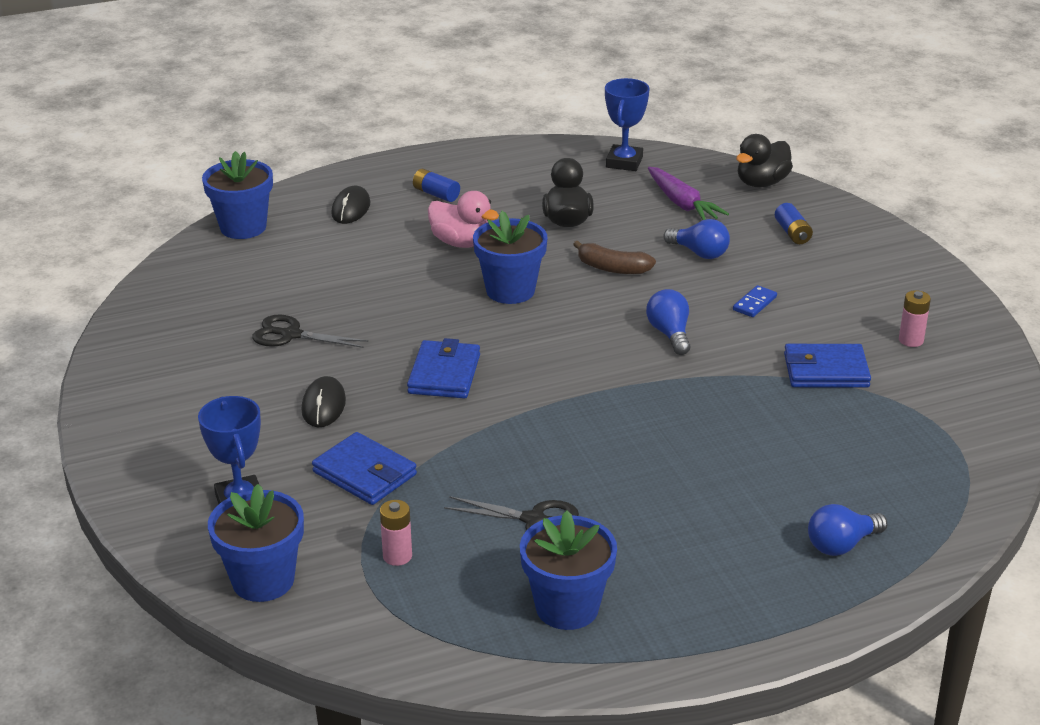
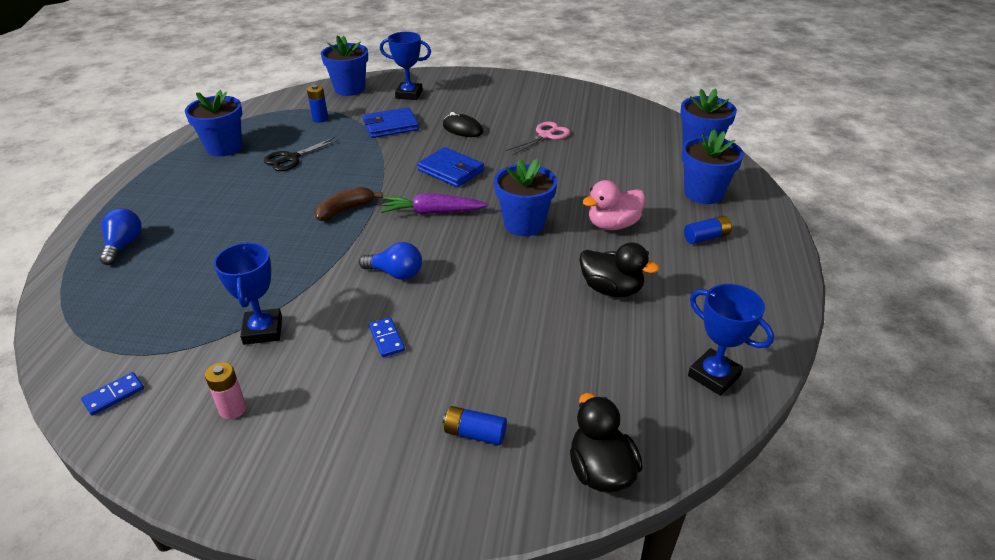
camera: 120 degrees right, 5 degrees up
black scissors [252,315,368,348] -> pink scissors [506,122,570,155]
black mouse [331,186,371,224] -> blue flower pot [681,130,744,204]
pink battery [380,500,412,566] -> blue battery [307,85,328,123]
brown banana [573,241,656,274] -> brown banana moved to [314,187,383,221]
purple carrot [648,167,729,220] -> purple carrot moved to [381,194,489,214]
blue light bulb [663,219,730,259] -> none
blue wallet [784,344,871,388] -> blue trophy [214,242,282,345]
none -> blue domino [81,372,144,416]

